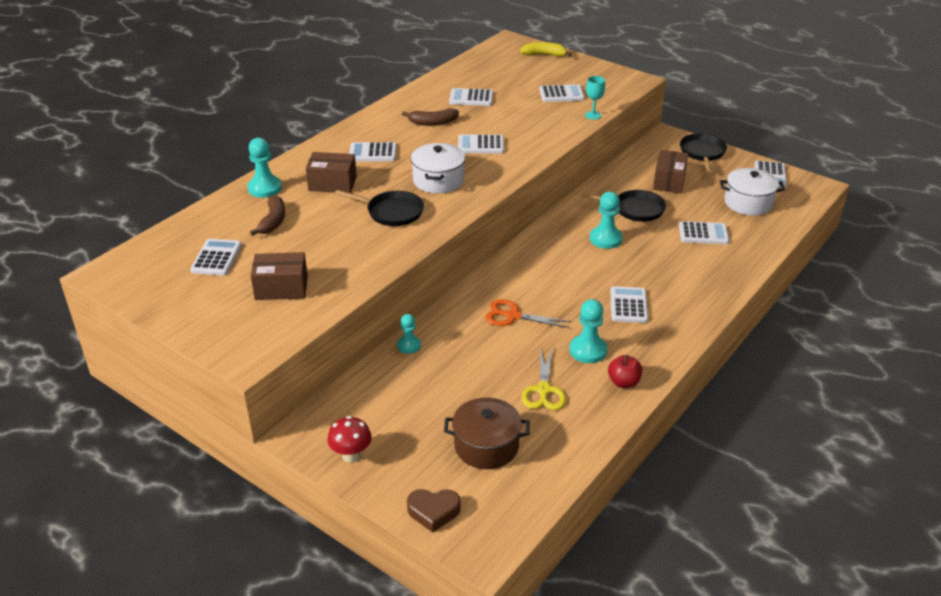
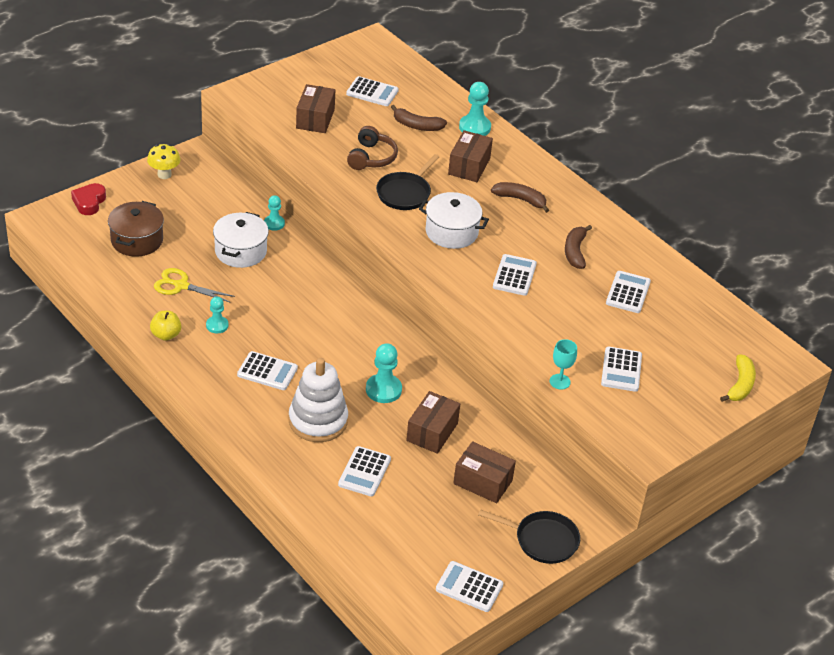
camera: 100 degrees right, 5 degrees up
red mushroom [327,416,372,463] -> yellow mushroom [147,144,181,179]
white calculator [349,142,397,162] -> brown banana [491,182,549,213]
brown heart [407,489,460,533] -> red heart [71,183,106,215]
orange scissors [485,299,572,328] -> none
turquoise pawn [569,299,607,363] -> turquoise pawn [206,297,228,333], size x0.63
black pan [582,190,666,222] -> brown box [406,391,460,454]
red apple [608,355,642,388] -> yellow apple [150,311,181,341]
white pot [720,168,785,216] -> white pot moved to [213,212,269,268]
none -> white stacking toy [289,358,348,442]
none -> brown headphones [347,126,398,170]

